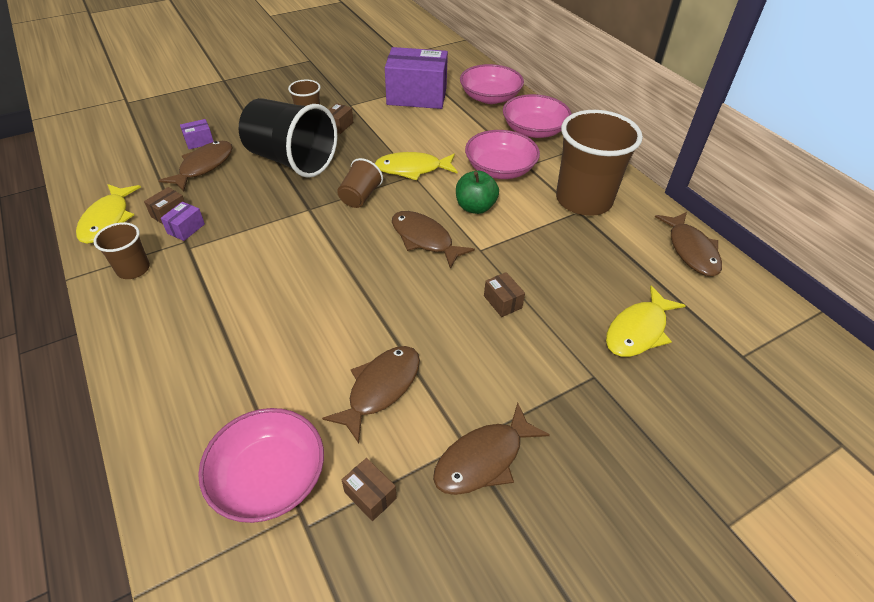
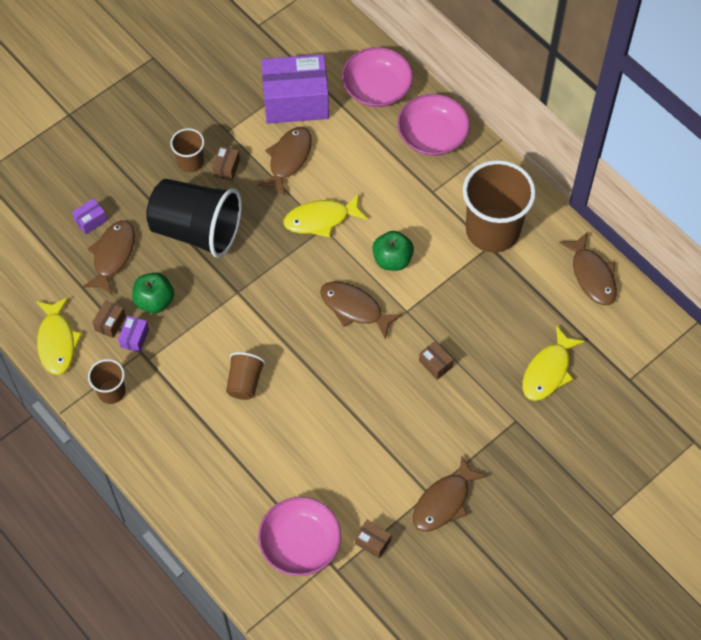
camera: 10 degrees left, 15 degrees up
brown fish [322,346,420,443] -> brown fish moved to [257,127,312,197]
brown cup [337,158,383,208] -> brown cup moved to [226,352,265,400]
pink bowl [465,130,540,179] -> none
none -> green apple [132,273,174,313]

